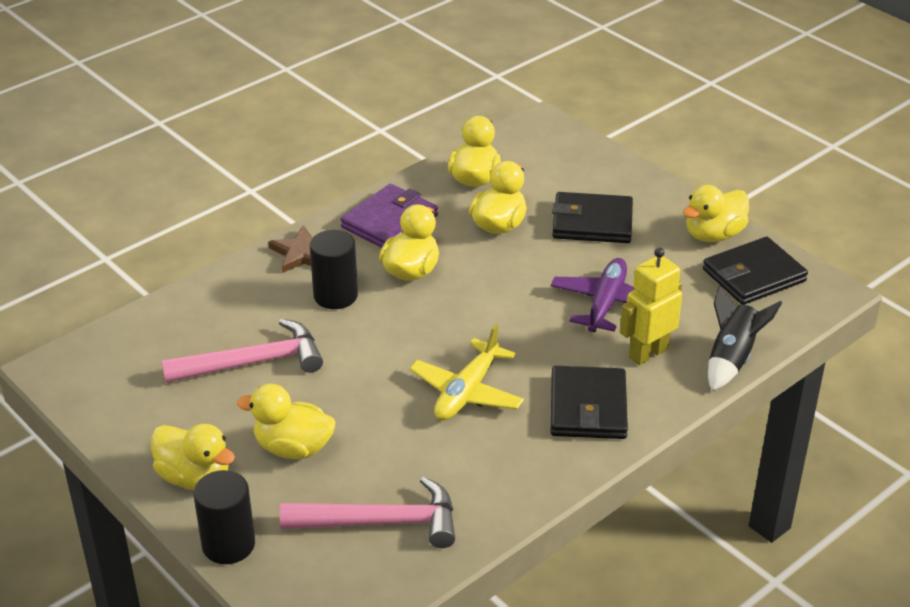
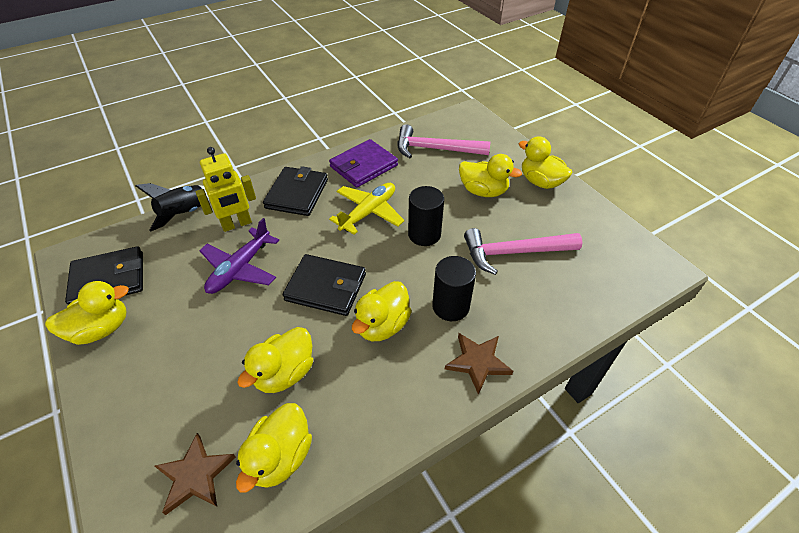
camera: 170 degrees left, 10 degrees up
black cylinder [193,470,255,564] -> black cylinder moved to [408,186,444,246]
purple wallet [341,184,438,248] -> purple wallet moved to [329,139,398,187]
black wallet [552,192,633,243] -> black wallet moved to [283,254,366,316]
none -> brown star [155,433,236,515]

